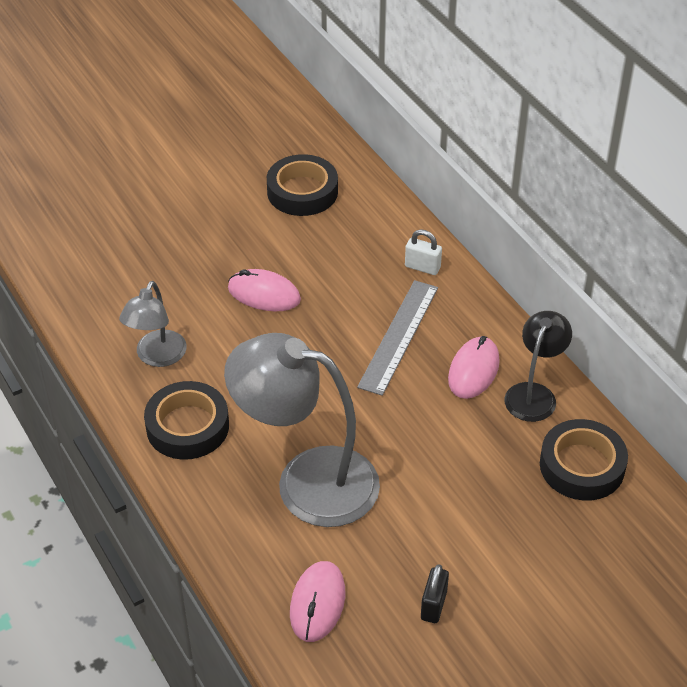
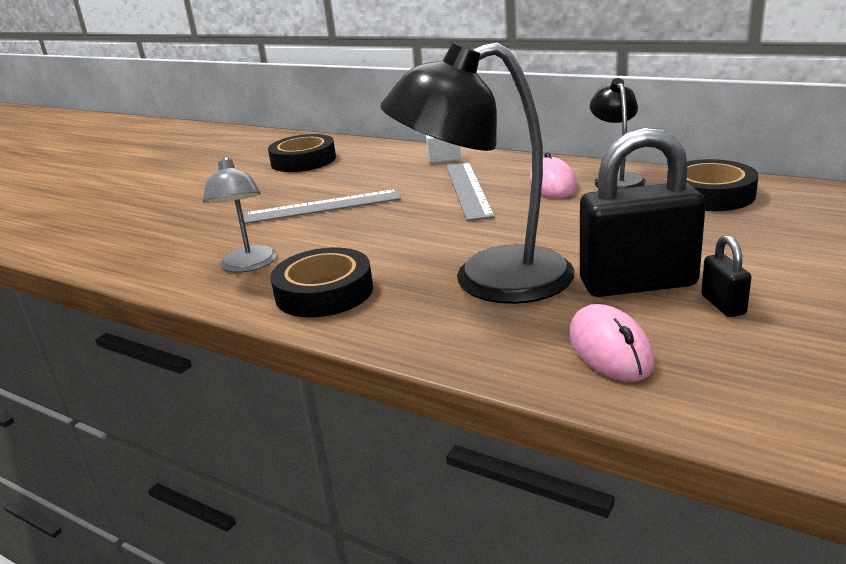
camera: 25 degrees left, 20 degrees down
grey lamp [224,333,380,527] -> black lamp [380,42,575,304]
pink mouse [228,269,301,311] -> grey ruler [244,189,401,224]
none -> black padlock [580,128,706,297]

